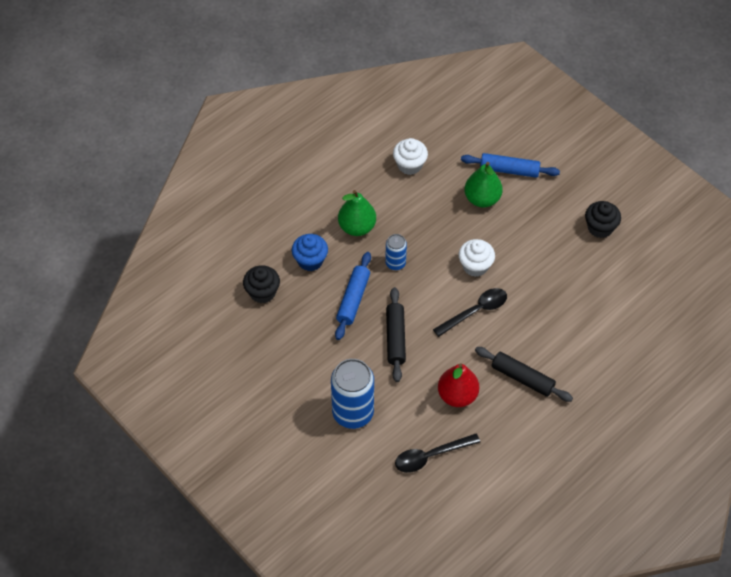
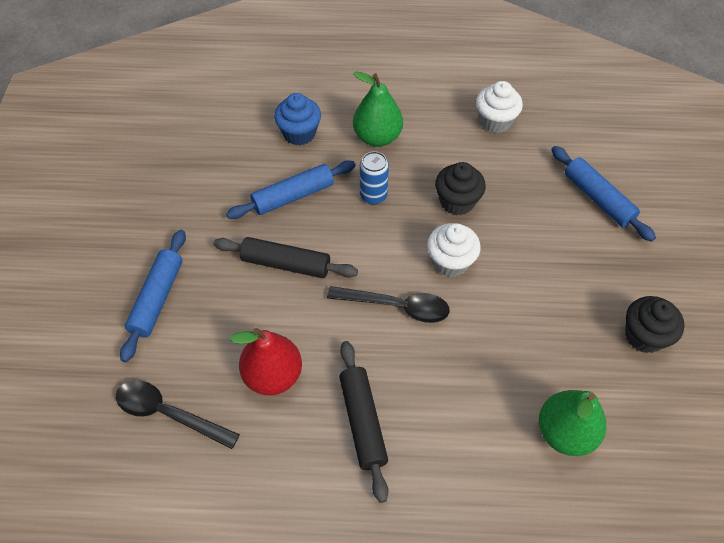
camera: 45 degrees right, 0 degrees up
black cupcake [243,265,280,303] -> black cupcake moved to [435,162,486,215]
blue can [331,359,374,429] -> blue rolling pin [120,230,186,362]
black rolling pin [386,287,406,382] -> black rolling pin turned 60 degrees clockwise [214,237,358,278]
green pear [464,162,503,208] -> green pear moved to [539,390,606,456]

